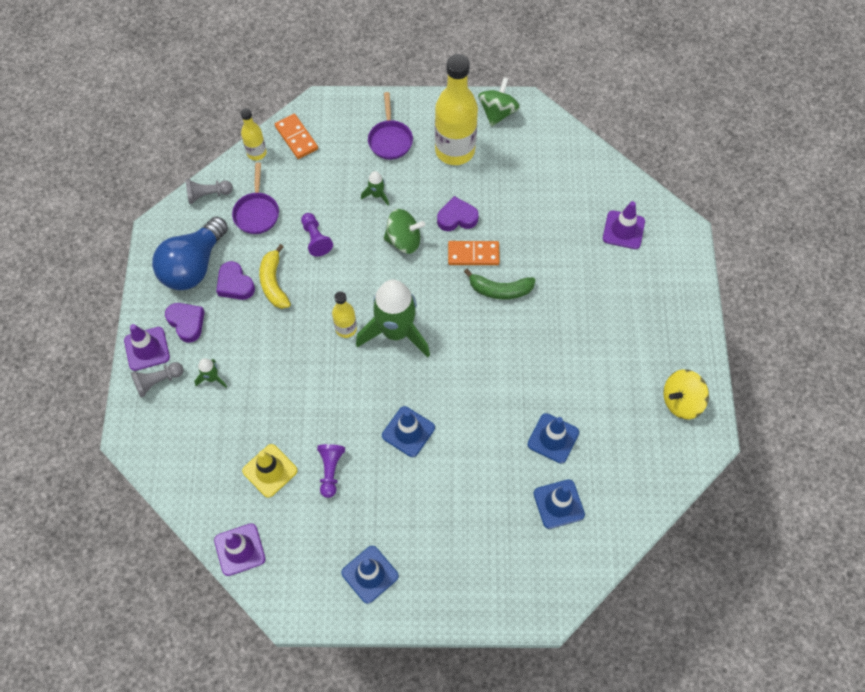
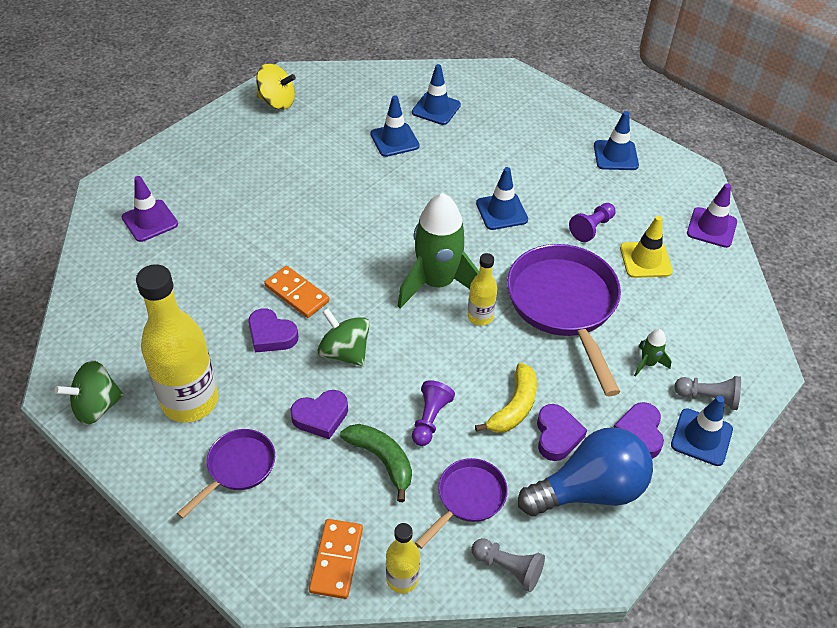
camera: 140 degrees left, 15 degrees down
purple traffic cone [124,324,170,371] -> blue traffic cone [671,396,733,466]
green rocket [361,171,389,205] -> purple heart [290,390,348,439]
green banana [464,269,535,300] -> green banana moved to [340,424,412,502]
none -> purple pan [507,244,621,396]

